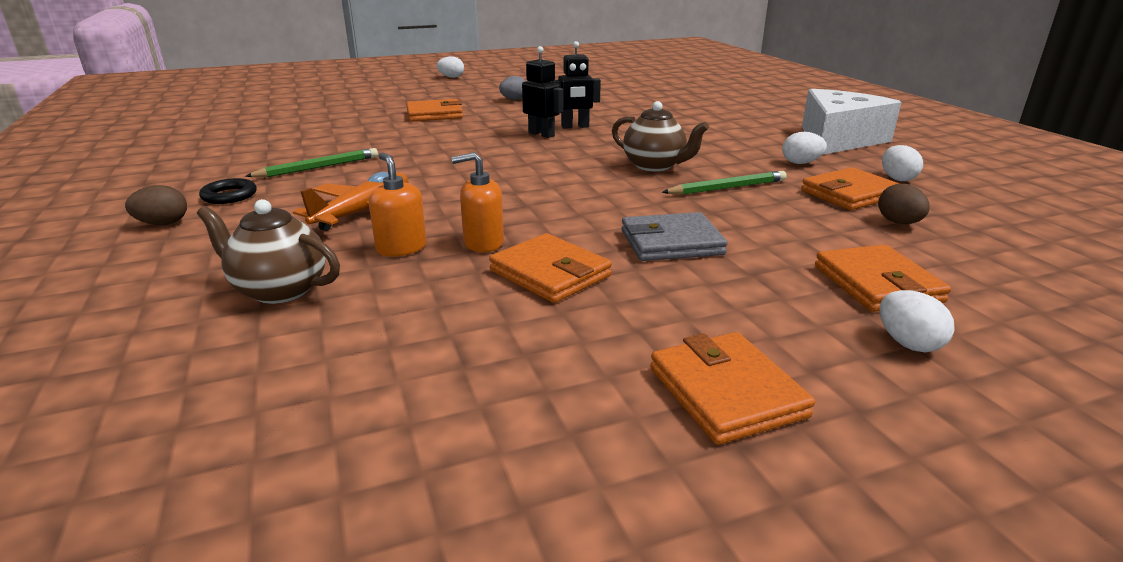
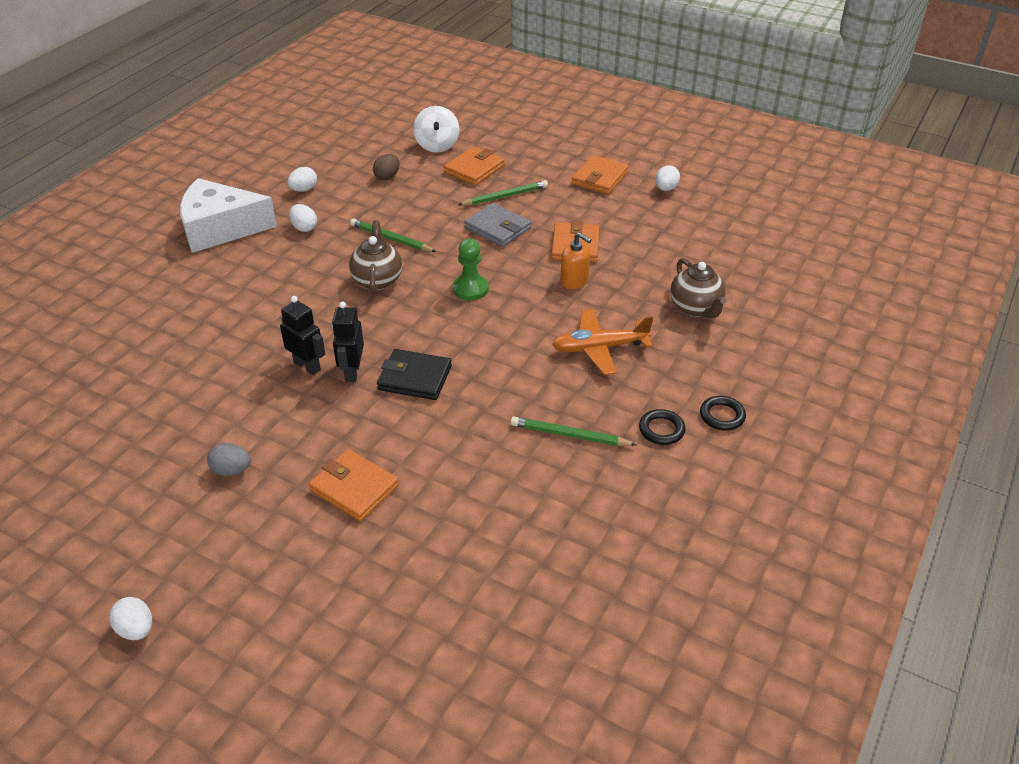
camera: 130 degrees left, 15 degrees up
brown egg [125,185,187,225] -> black ring [700,396,746,430]
orange soap dispenser [369,152,427,256] -> none
orange wallet [801,167,900,210] -> none
white egg [879,290,955,352] -> white egg moved to [655,165,680,191]
none -> black wallet [377,349,452,400]
none -> white spinning top [413,106,459,153]
none -> green pawn [453,239,489,300]
none -> green pencil [458,180,548,206]

